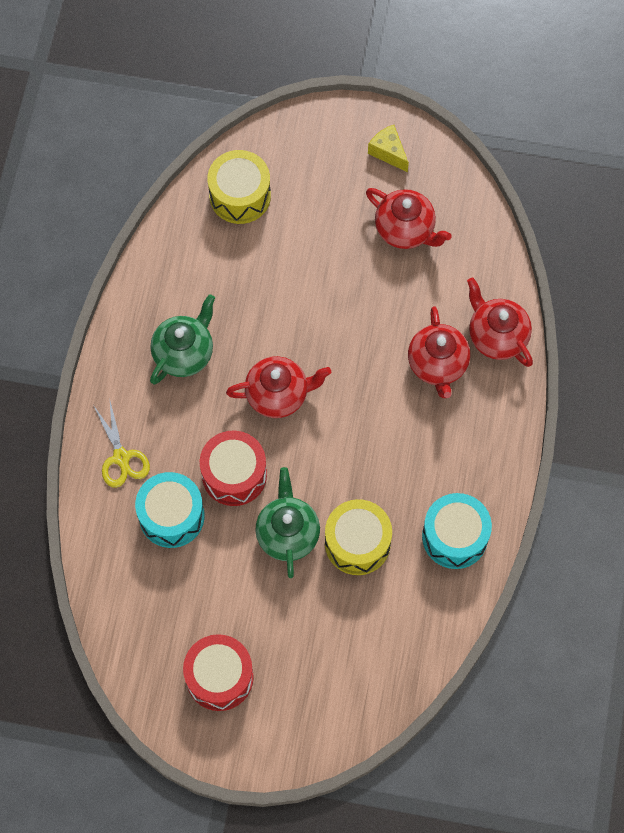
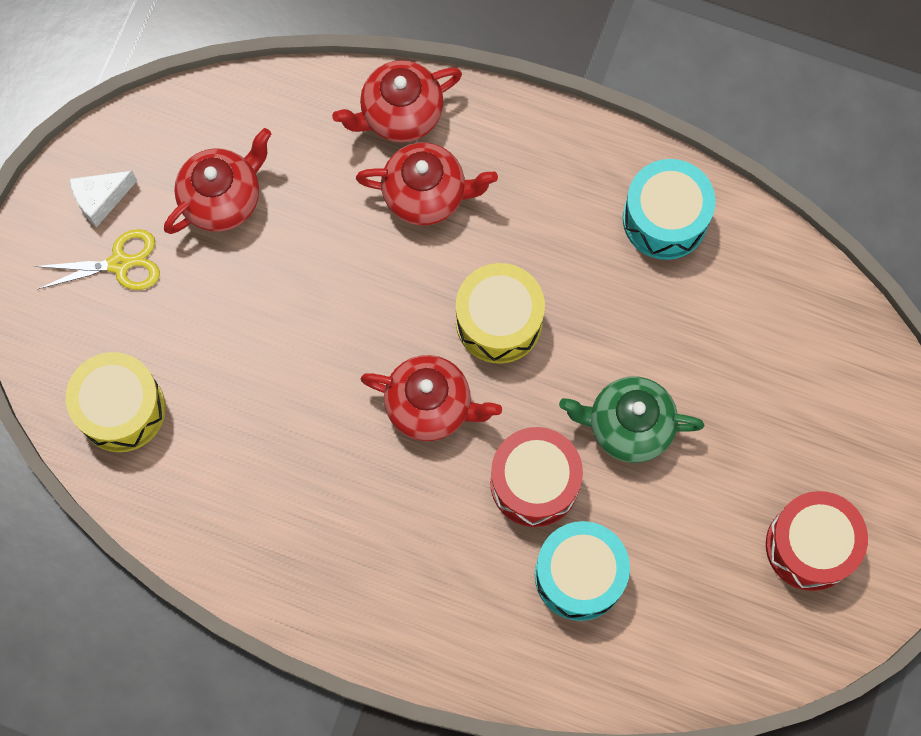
camera: 80 degrees left, 5 degrees up
yellow scissors [93,402,150,488] -> yellow scissors moved to [34,229,160,290]
green teapot [150,294,215,385] -> none
red teapot [226,356,331,418] -> red teapot turned 105 degrees clockwise [361,355,502,441]
yellow drum [325,499,392,575] -> yellow drum moved to [456,263,545,364]
yellow cheese [368,125,409,172] -> white cheese [69,171,137,228]

